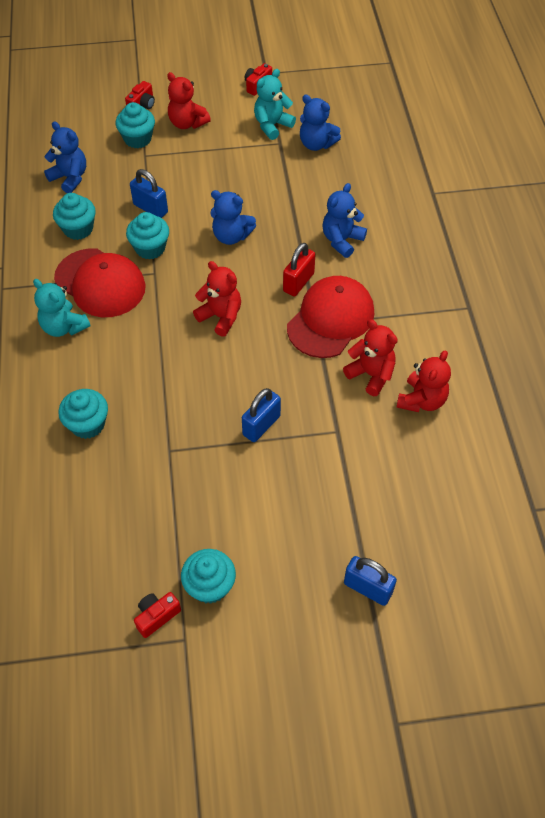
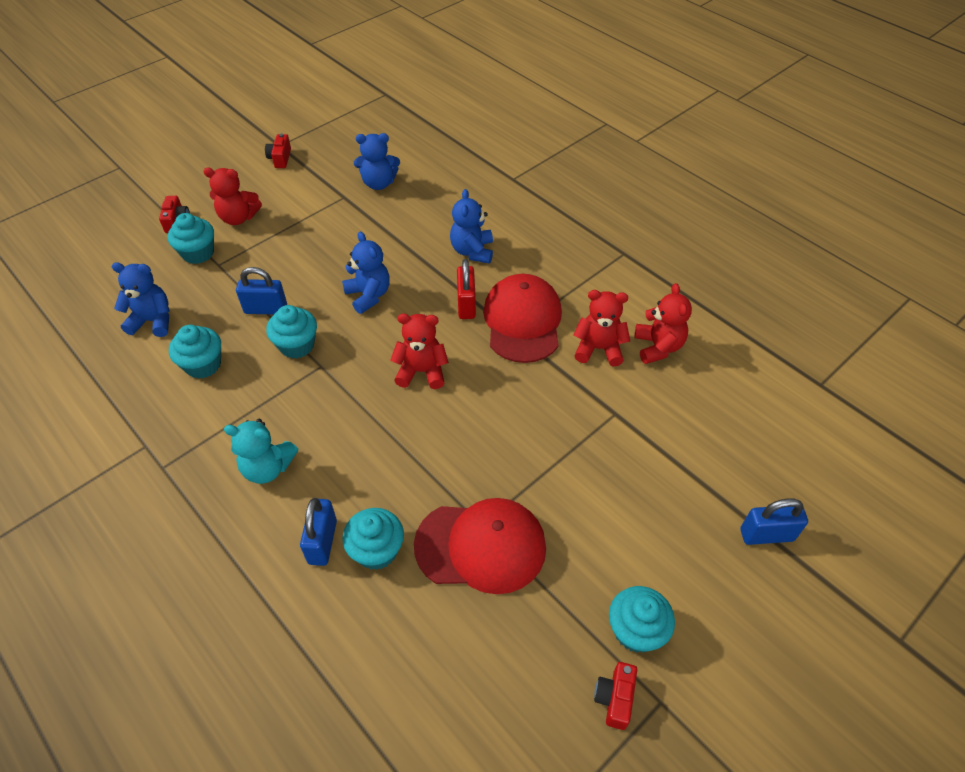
camera: 35 degrees left, 5 degrees down
red cap [54,249,146,317] -> red cap moved to [414,498,546,594]
blue teddy bear [210,190,256,245] -> blue teddy bear turned 105 degrees counterclockwise [342,232,390,314]
blue padlock [242,388,281,442] -> blue padlock moved to [300,498,337,566]
turquoise teddy bear [254,69,296,140] -> none

